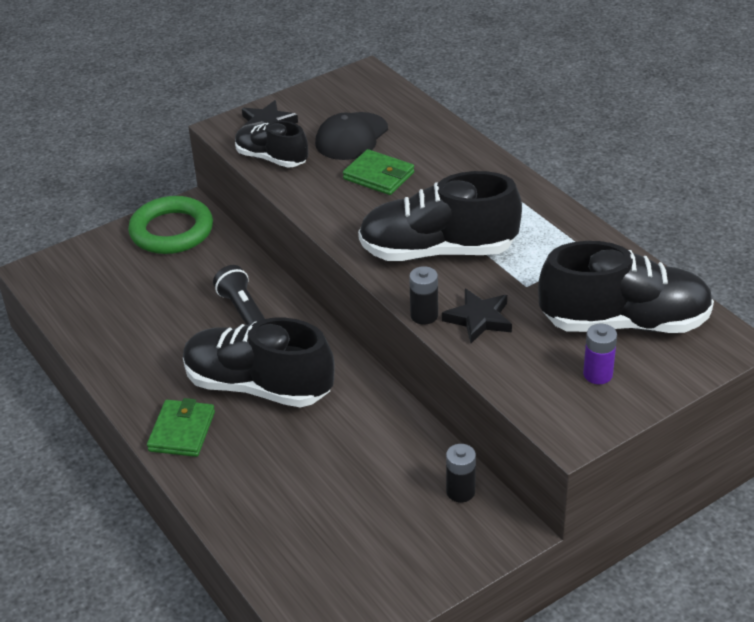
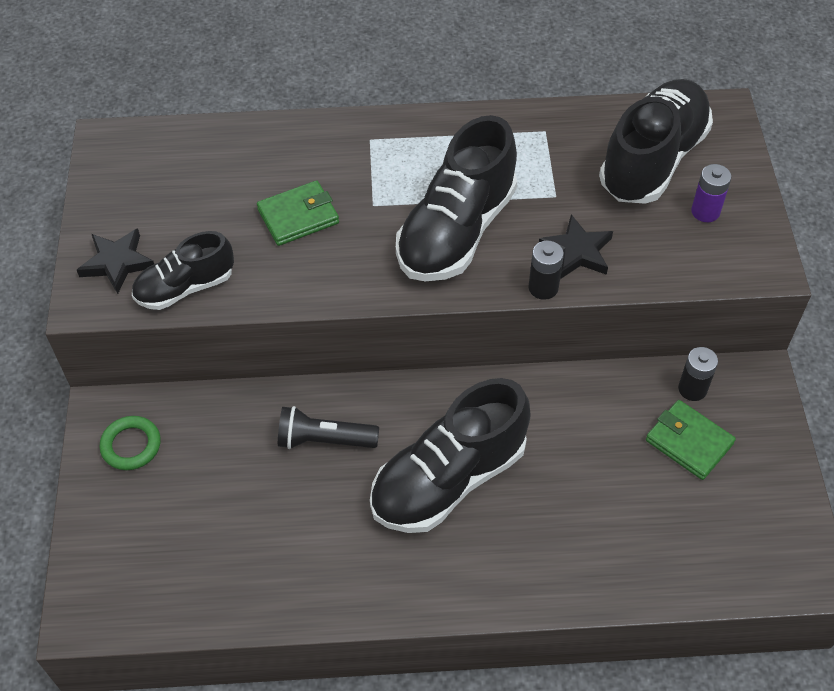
camera: 60 degrees left, 15 degrees up
green ring [128,196,213,254] -> green ring [99,416,161,470], size x0.56
green wallet [147,398,215,457] -> green wallet moved to [646,400,736,480]
black cap [315,112,388,160] -> none

